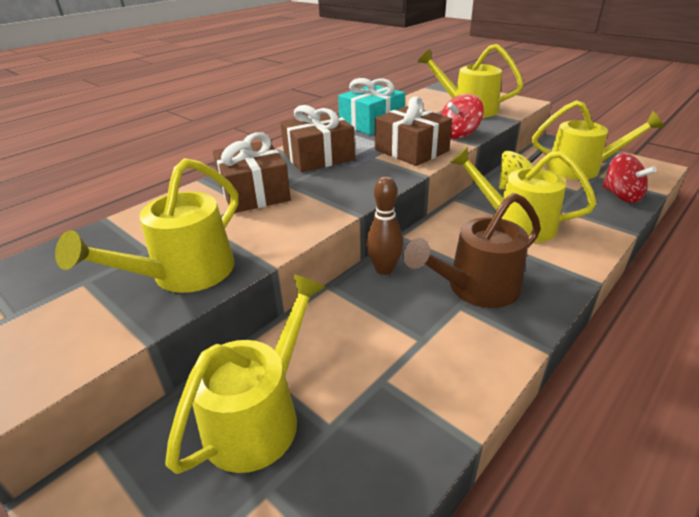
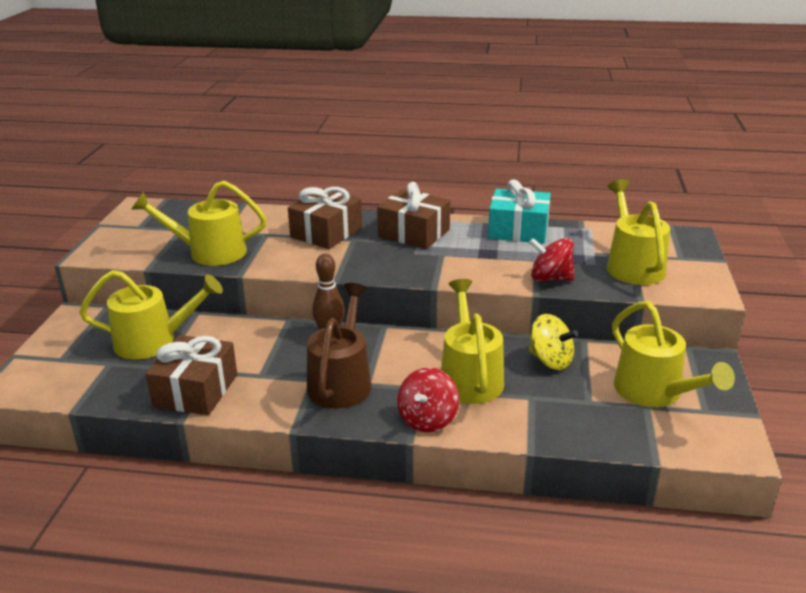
camera: 55 degrees right, 5 degrees down
brown gift [375,96,452,166] -> brown gift moved to [146,335,237,415]
brown watering can [403,193,541,308] -> brown watering can turned 75 degrees clockwise [307,283,371,409]
red spinning top [602,153,657,203] -> red spinning top moved to [397,367,459,432]

